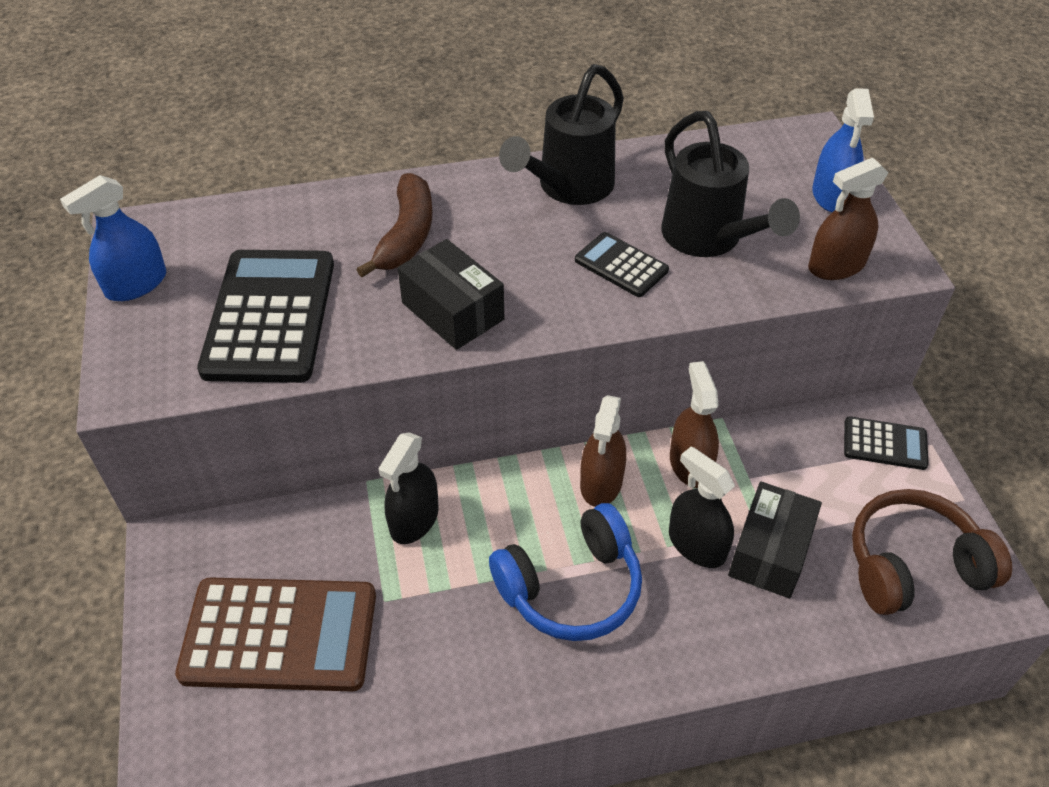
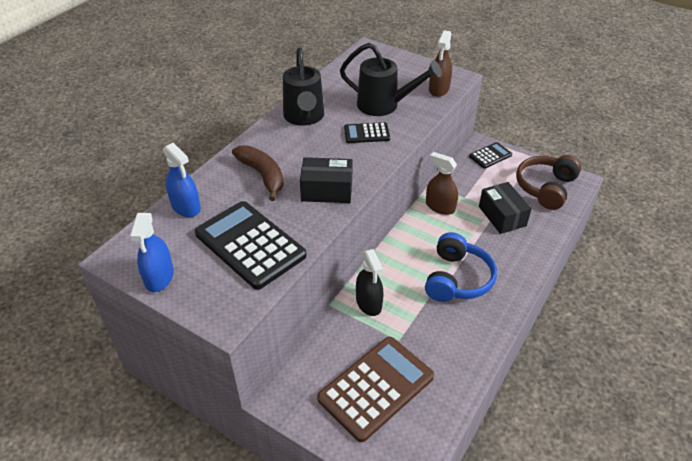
camera: 45 degrees left, 5 degrees down
brown spray bottle [580,395,626,507] -> none
black spray bottle [669,446,735,568] -> none
blue spray bottle [812,88,874,212] -> blue spray bottle moved to [163,143,201,217]

